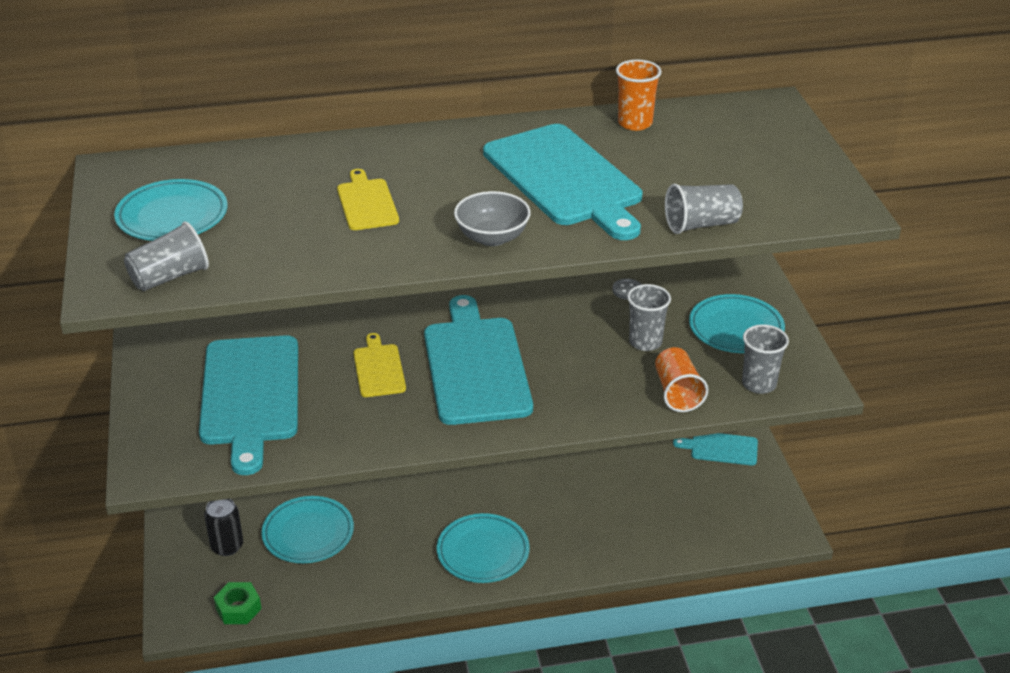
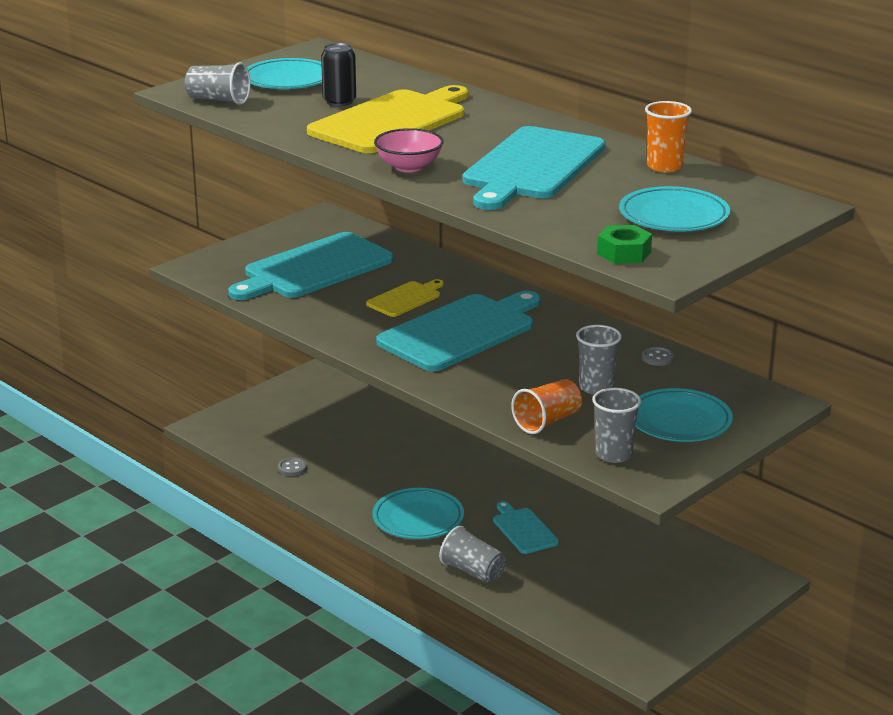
camera: 55 degrees right, 10 degrees down
black can [204,499,243,556] -> black can moved to [321,43,356,106]
green nut [214,582,262,624] -> green nut moved to [597,225,652,264]
turquoise plate [261,496,354,563] -> turquoise plate moved to [619,186,730,232]
yellow cutting board [337,169,399,230] -> yellow cutting board [307,85,468,153], size x2.04
grey bowl [454,191,531,246] -> pink bowl [374,128,444,173]
grey cup [665,184,743,234] -> grey cup moved to [439,526,506,583]
turquoise cutting board [673,433,758,465] -> turquoise cutting board moved to [493,501,559,554]
none -> grey button [278,457,307,476]

